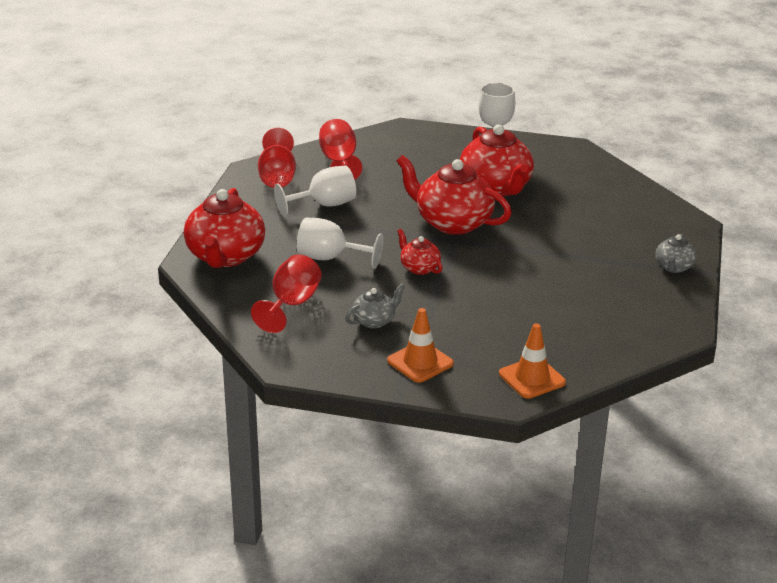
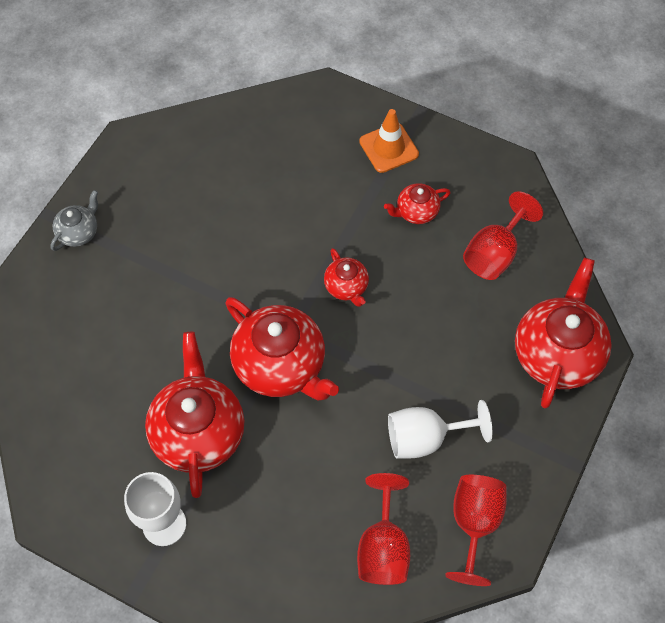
camera: 165 degrees left, 30 degrees up
white goblet [296,217,383,269] -> none
grey teapot [345,283,405,329] -> red teapot [384,183,451,224]
orange traffic cone [499,323,566,399] -> none

